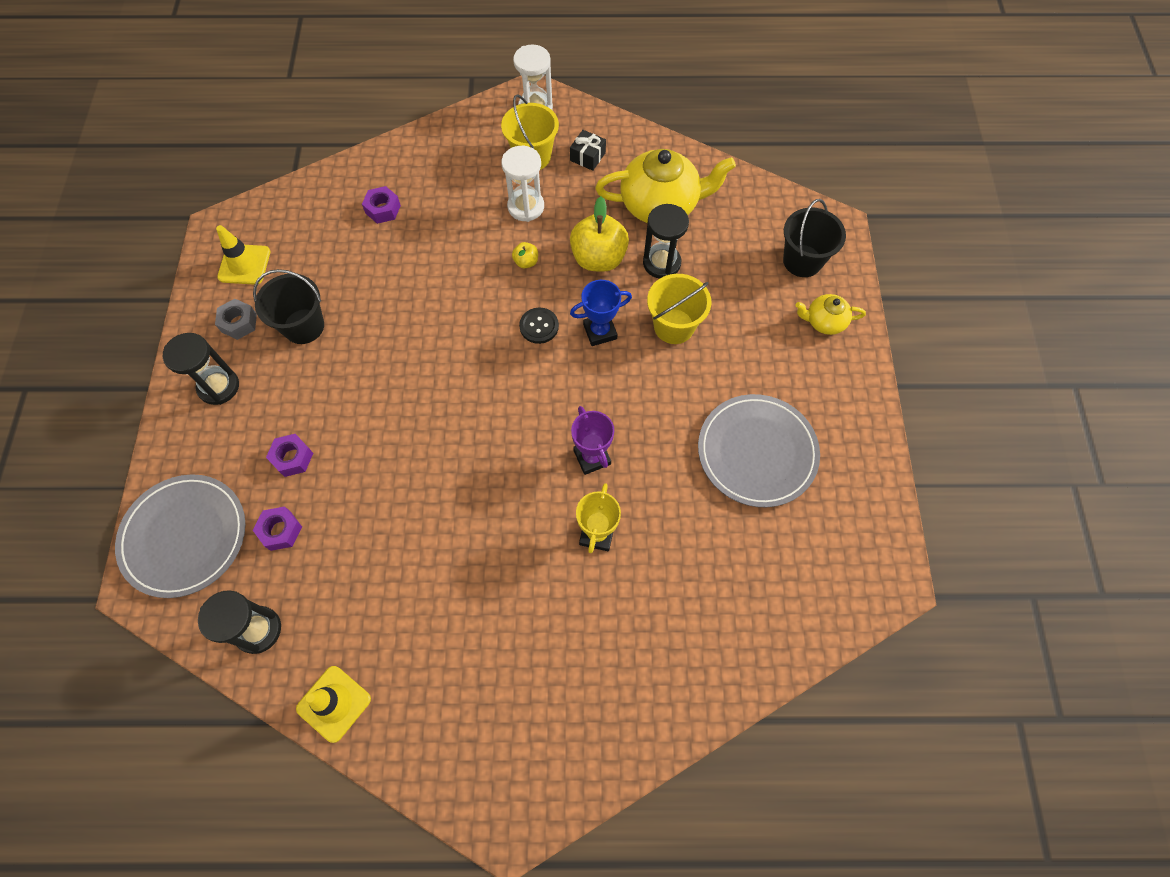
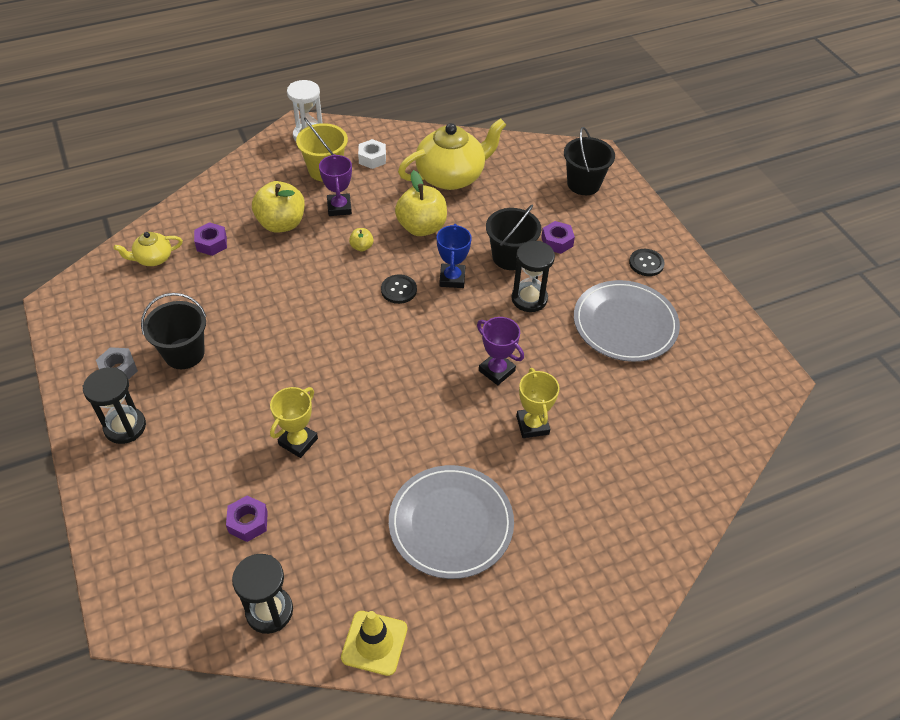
camera: 25 degrees left, 15 degrees down
grey plate [115,474,245,598] -> grey plate moved to [389,465,514,579]
yellow traffic cone [216,225,270,285] -> none
purple nut [266,434,313,477] -> purple nut moved to [541,221,575,254]
white hourglass [501,146,544,222] -> purple trophy [319,154,352,216]
black gift [570,130,606,171] -> white nut [358,139,386,169]
blue trophy [570,280,632,346] -> blue trophy turned 45 degrees counterclockwise [437,224,472,288]
black hourglass [643,204,689,279] -> black hourglass moved to [512,241,555,312]
yellow bucket [647,274,711,344] -> black bucket [486,204,541,270]
yellow teapot [796,294,866,335] -> yellow teapot moved to [114,232,183,266]
none -> yellow apple [252,181,305,233]
none -> yellow trophy [270,387,318,458]
none -> black button [629,249,665,276]

